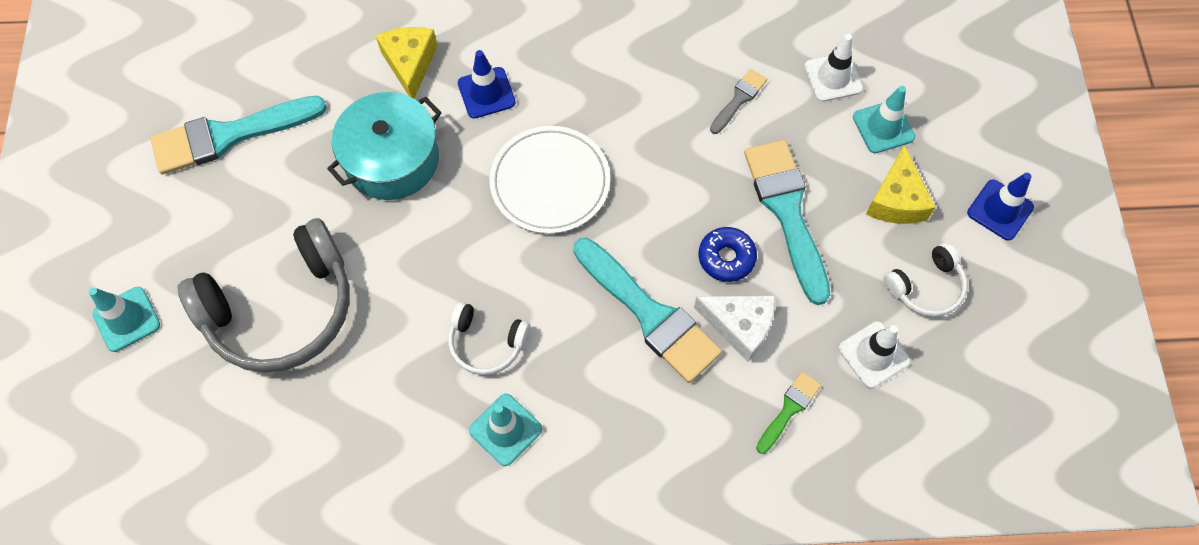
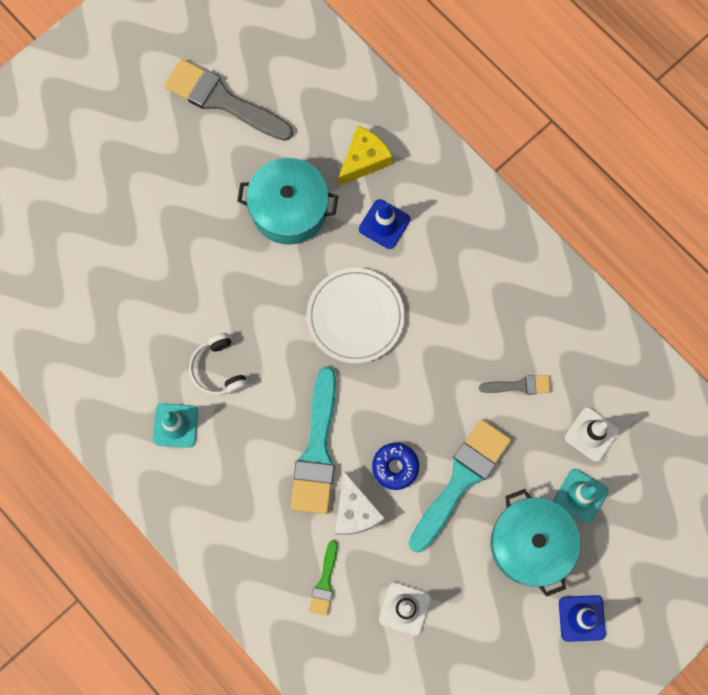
camera: 50 degrees right, 10 degrees up
turquoise traffic cone [89,287,160,352] -> none
turquoise brush [150,96,327,174] -> grey brush [164,59,293,141]
grey headphones [177,218,349,373] -> none
green brush [756,372,821,454] -> green brush turned 105 degrees clockwise [309,540,337,616]
yellow cheese [866,144,936,224] -> turquoise pot [490,489,581,597]
white headphones [883,243,967,317] -> none

